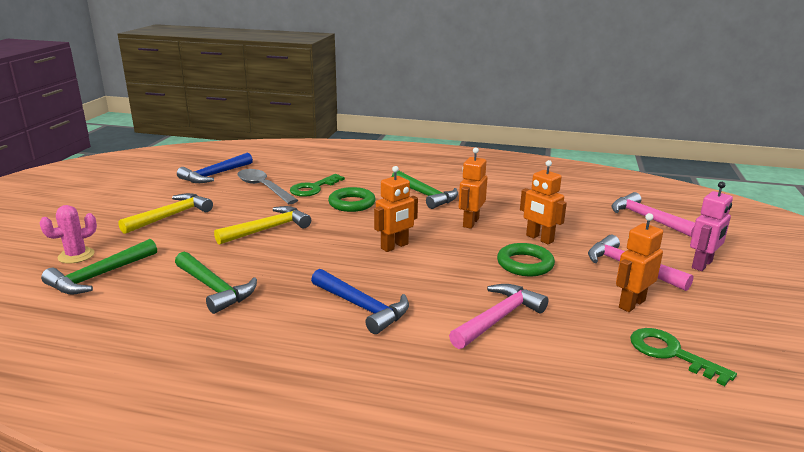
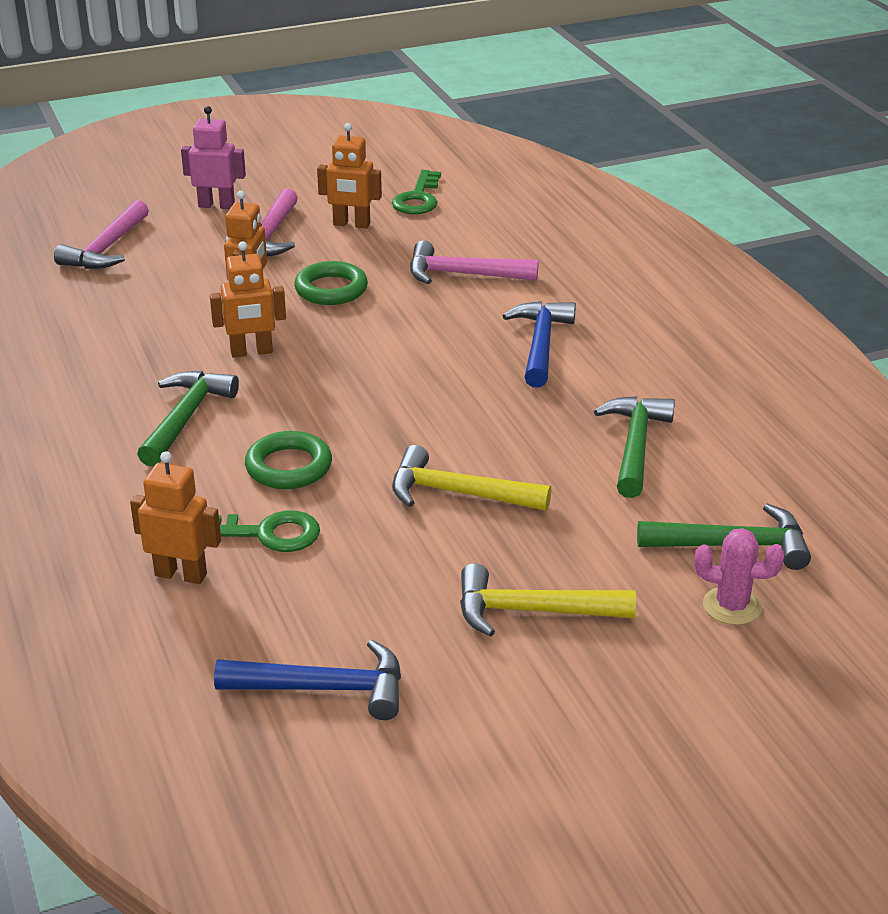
camera: 125 degrees left, 10 degrees up
grey spoon [237,169,298,204] -> none
orange robot [374,166,418,252] -> orange robot moved to [130,451,221,584]

